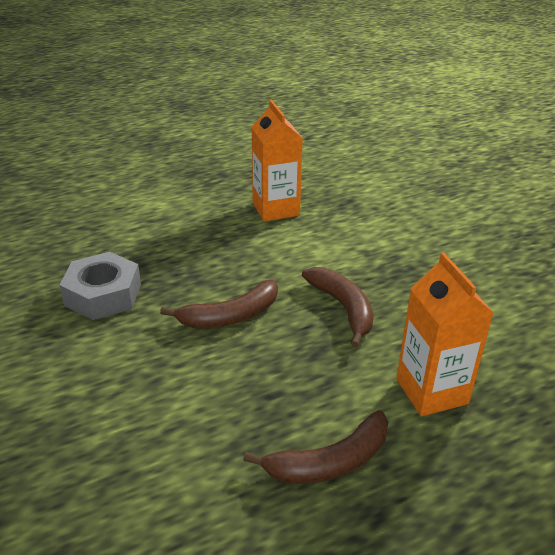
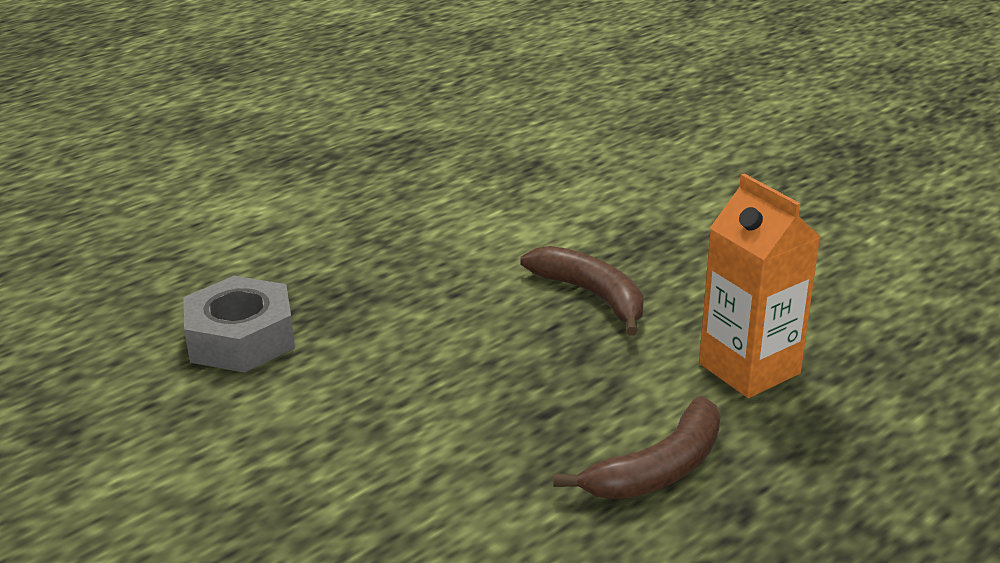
camera: 15 degrees left, 5 degrees down
brown banana [160,280,278,328] -> none
orange carton [251,100,303,221] -> none

